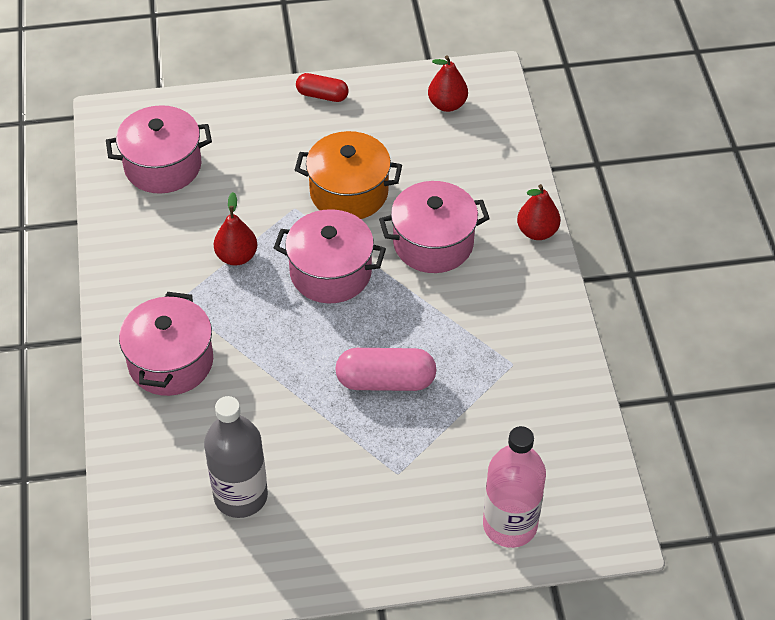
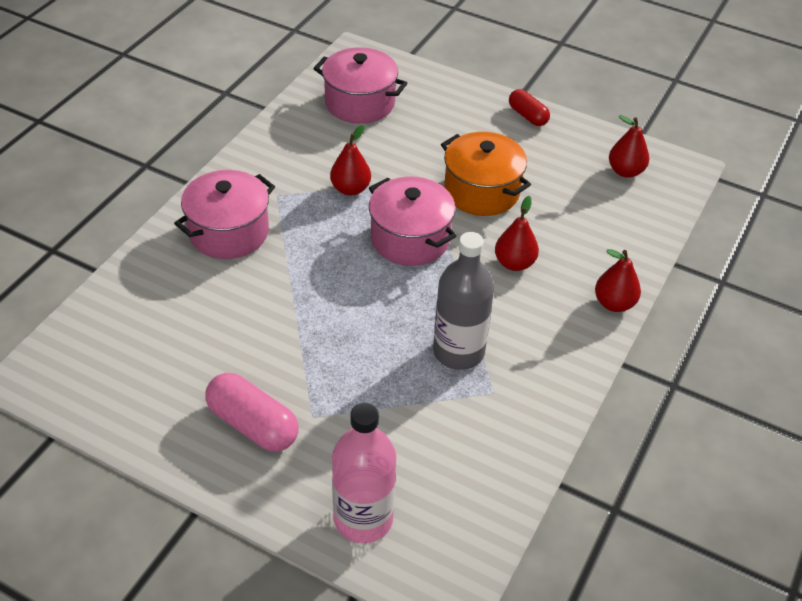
camera: 35 degrees right, 5 degrees down
grey bottle [204,396,268,518] -> grey bottle moved to [433,232,494,370]
pink capsule [335,348,437,391] -> pink capsule moved to [206,373,299,452]
pink pot [379,181,490,273] -> red pear [495,196,539,271]

